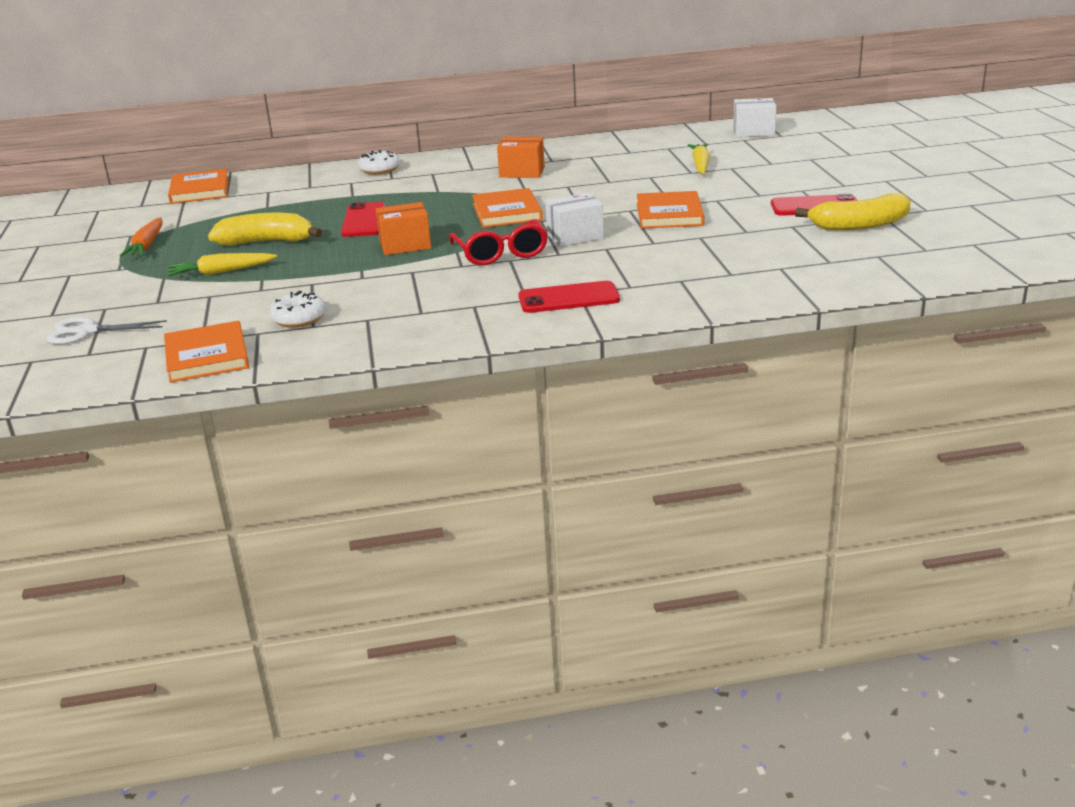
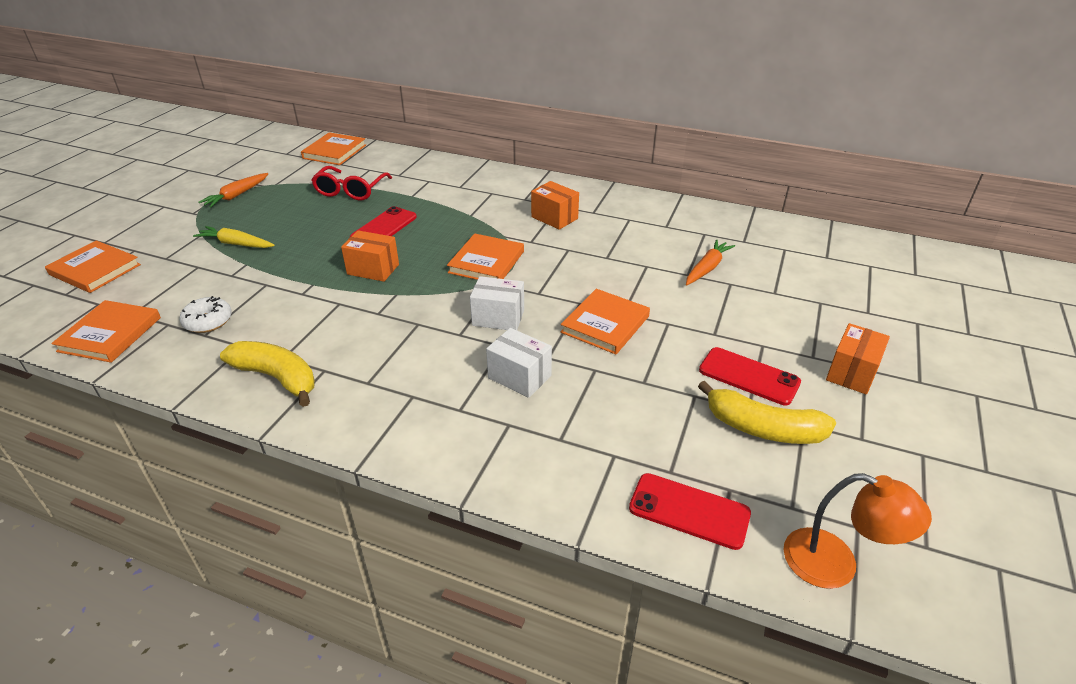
camera: 30 degrees right, 10 degrees up
white scissors [46,317,167,345] -> orange book [45,240,141,293]
yellow banana [208,213,322,246] -> yellow banana moved to [220,341,315,407]
white donut [358,150,400,174] -> none
red glasses [449,219,548,265] -> red glasses moved to [311,166,392,200]
red phone [518,281,620,313] -> red phone moved to [629,473,751,550]
yellow carrot [688,144,710,174] -> orange carrot [686,239,735,285]
white box [733,98,777,137] -> white box moved to [486,328,552,398]
none -> orange lamp [784,473,932,589]
none -> orange box [826,323,890,394]

